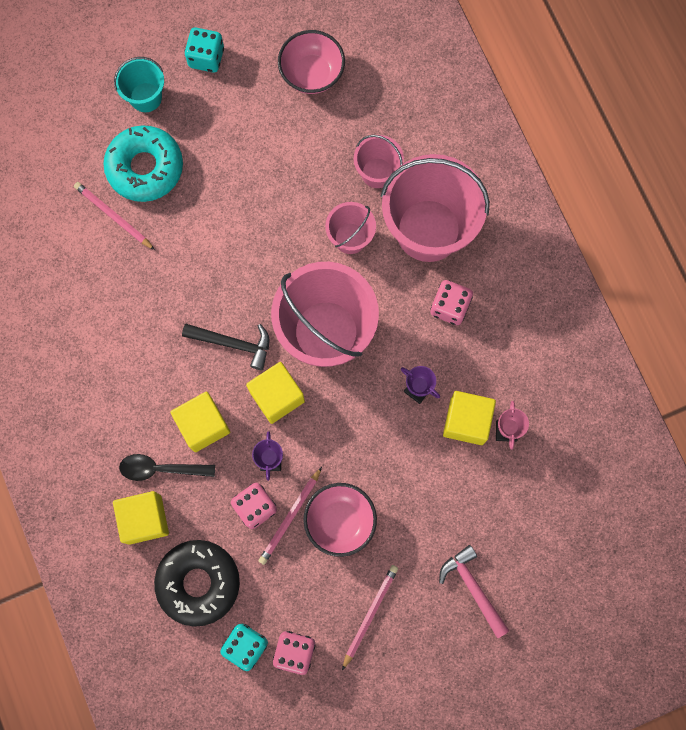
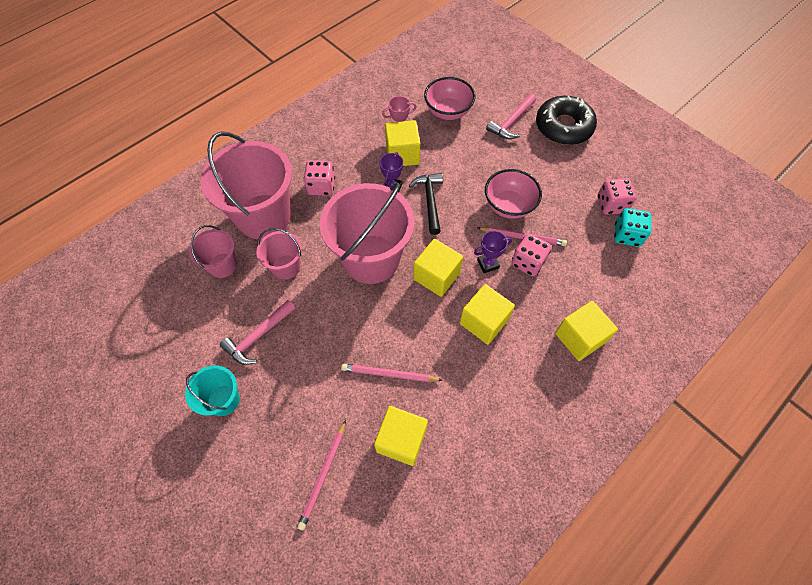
camera: 110 degrees left, 15 degrees down
turquoise donut [103,125,183,202] -> none
turquoise bucket [114,57,164,112] -> turquoise bucket moved to [185,365,240,416]
black spoon [119,454,215,481] -> none
black donut [154,540,240,626] -> black donut moved to [536,96,597,145]
black hammer [182,324,269,370] -> black hammer moved to [409,173,443,235]
turquoise dice [185,27,224,73] -> none
pink bowl [278,30,345,94] -> pink bowl moved to [424,77,475,120]
pink pencil [342,565,398,670] -> pink pencil moved to [341,364,443,382]
none -> pink hammer [220,300,296,365]
none -> yellow cube [374,406,428,466]

